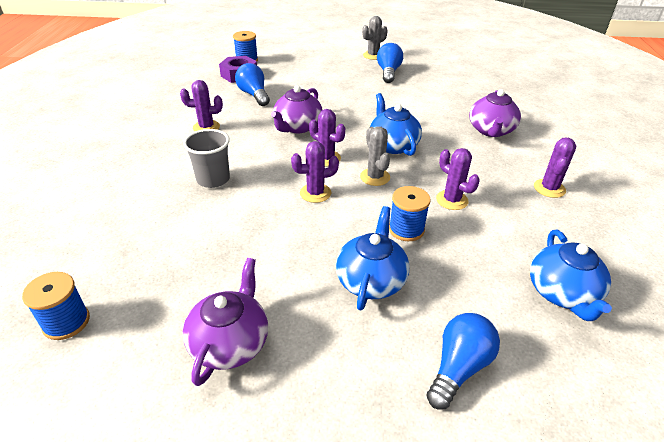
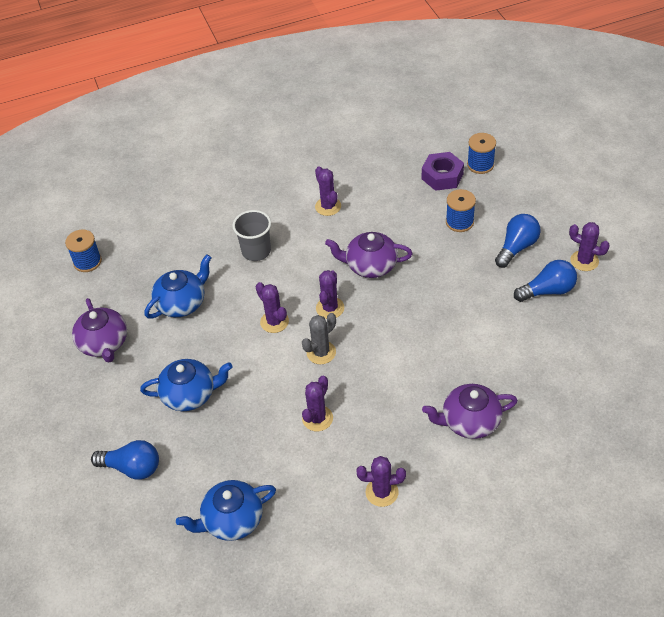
camera: 70 degrees right, 10 degrees up
purple teapot [183,258,268,386] -> purple teapot turned 75 degrees clockwise [72,298,127,363]
blue light bulb [235,63,270,106] -> blue light bulb moved to [495,214,541,268]
grey cactus [362,16,388,60] -> purple cactus [569,222,610,271]
blue teapot [370,93,422,156] -> blue teapot moved to [144,254,212,319]
blue spool [389,186,430,241] -> blue spool moved to [446,189,476,232]

